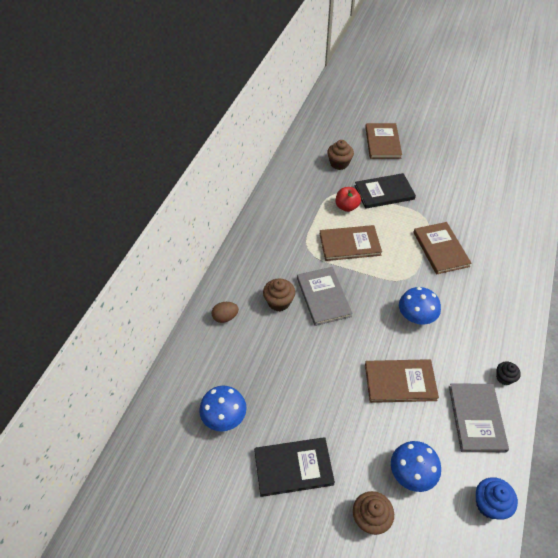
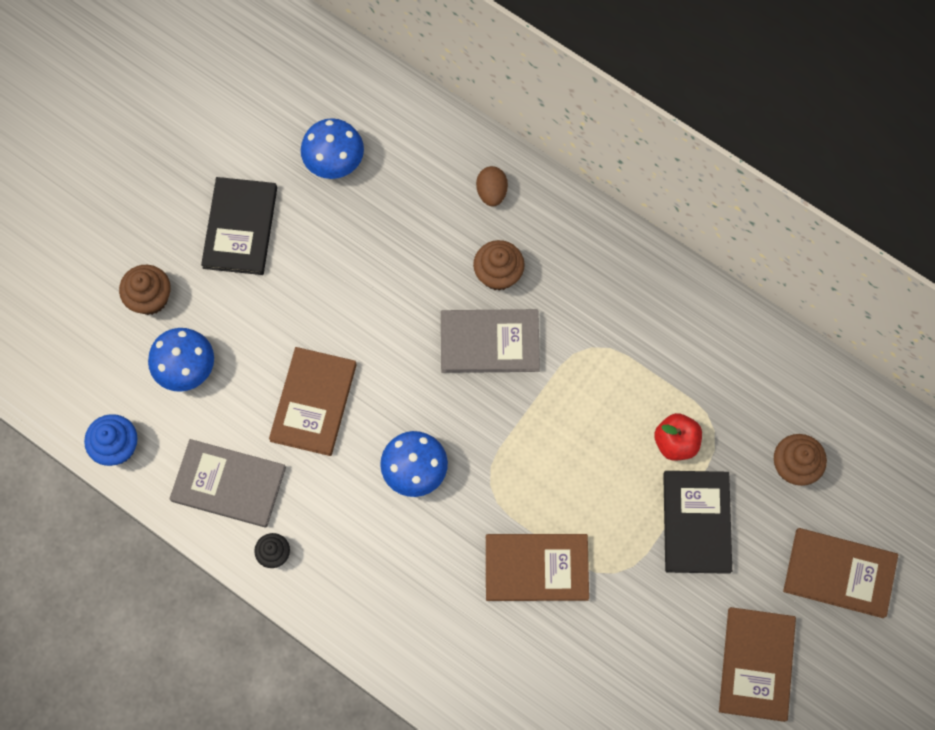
camera: 105 degrees right, 20 degrees up
brown book [320,225,382,261] -> brown book moved to [719,607,796,722]

